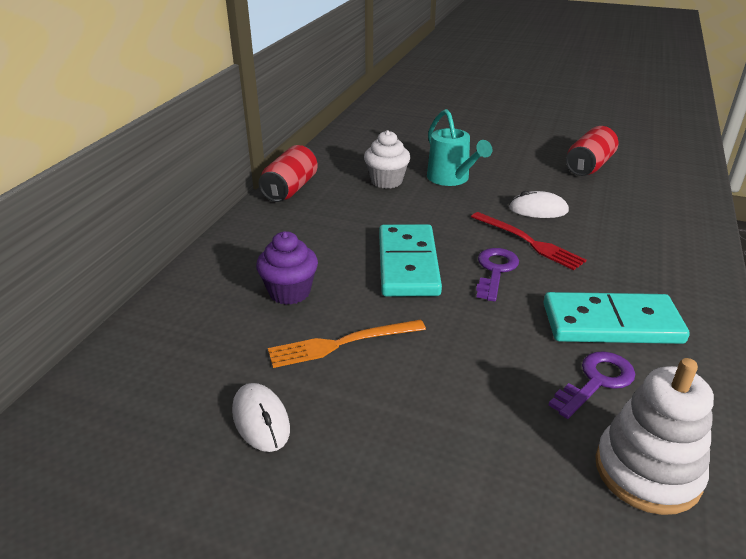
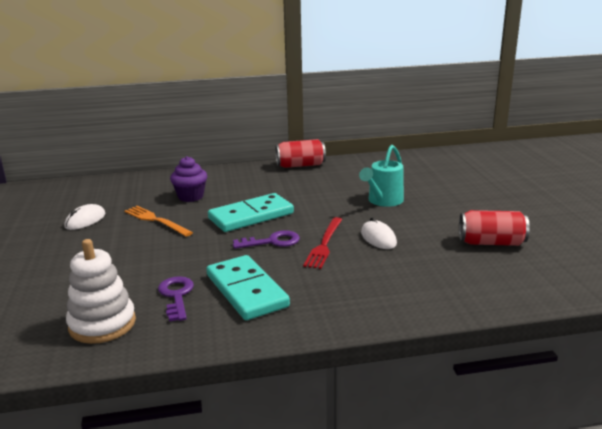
camera: 60 degrees right, 10 degrees down
white cupcake [364,130,411,189] -> none
purple key [549,351,635,419] -> purple key turned 120 degrees counterclockwise [158,276,194,322]

